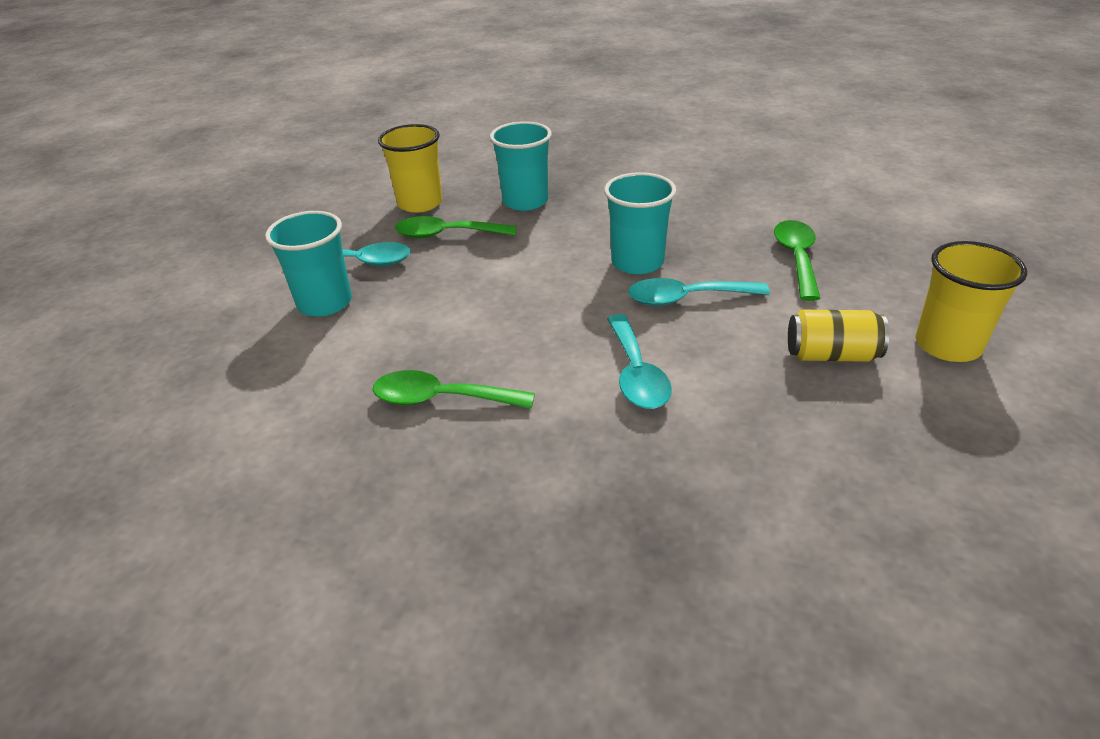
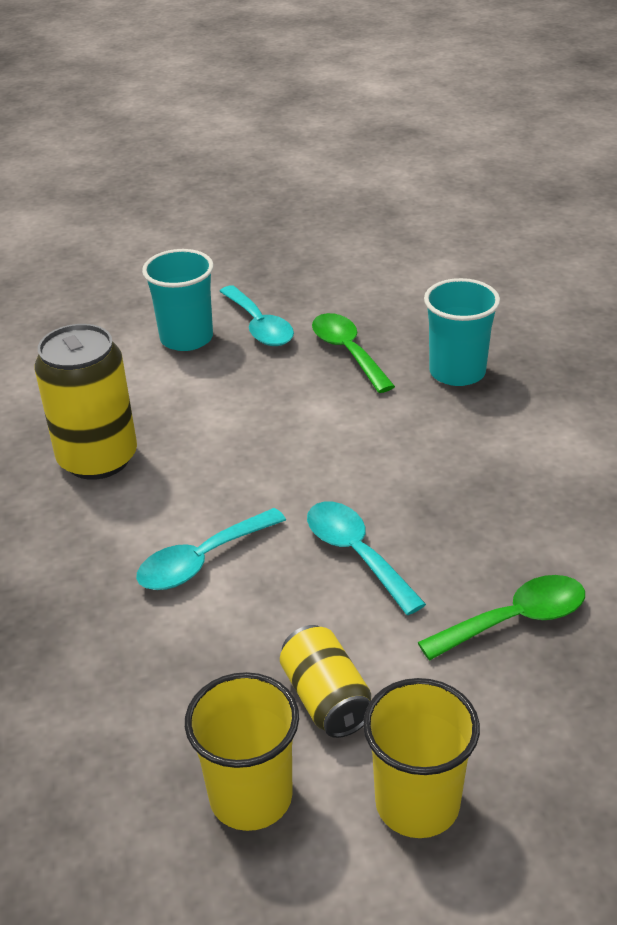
camera: 60 degrees right, 0 degrees up
green spoon [373,370,535,409] -> yellow can [35,324,137,480]
yellow cup [378,124,442,213] -> yellow cup moved to [185,672,299,831]
turquoise cup [604,172,676,274] -> none

